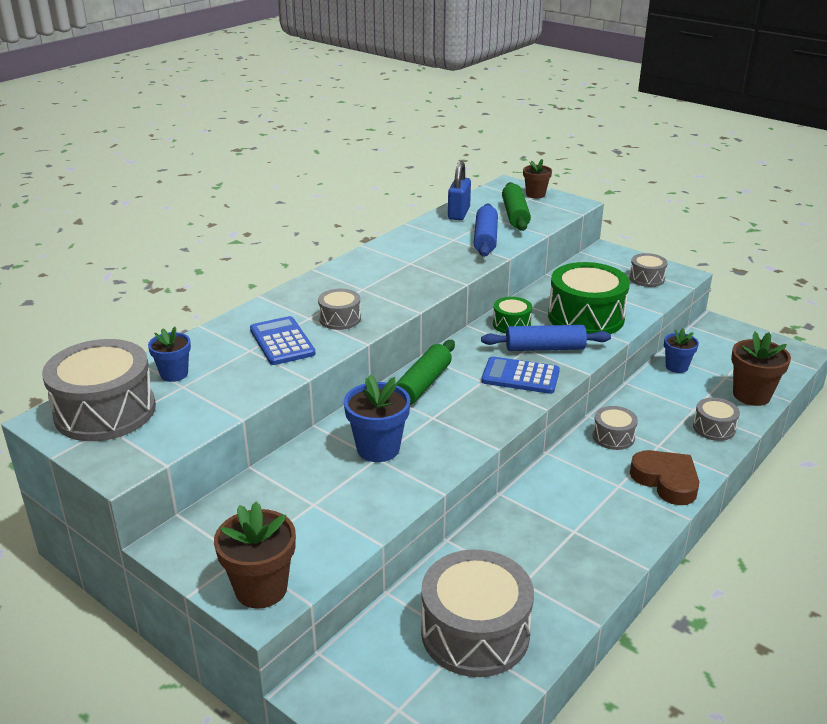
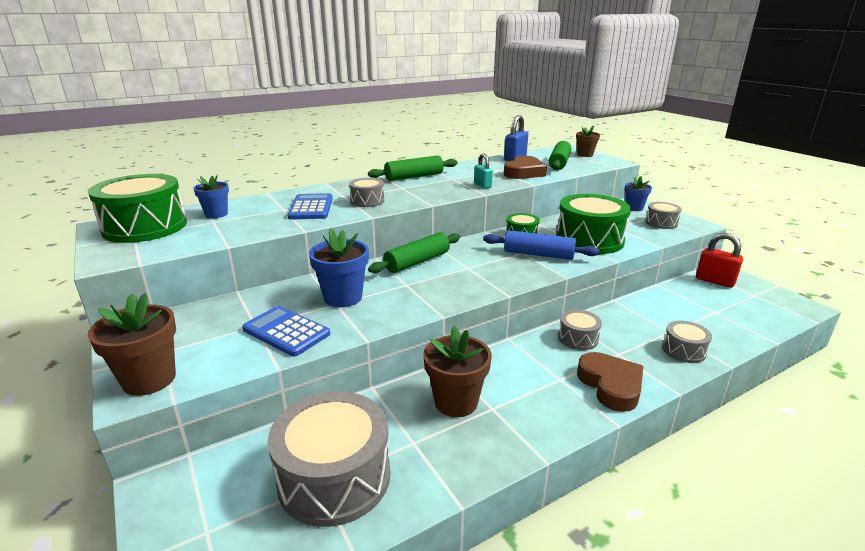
camera: 20 degrees right, 5 degrees down
grey drum [42,339,156,441] -> green drum [88,174,187,243]
blue rolling pin [474,204,498,257] -> brown heart [504,156,547,179]
blue calculator [481,356,560,394] -> blue calculator moved to [242,306,330,356]
blue flower pot [664,328,699,373] -> blue flower pot moved to [625,176,652,211]
brown flower pot [731,331,791,406] -> brown flower pot moved to [423,326,492,417]
none -> green rolling pin [368,155,458,181]
none -> turquoise padlock [474,153,493,189]
none -> red padlock [696,233,743,288]

